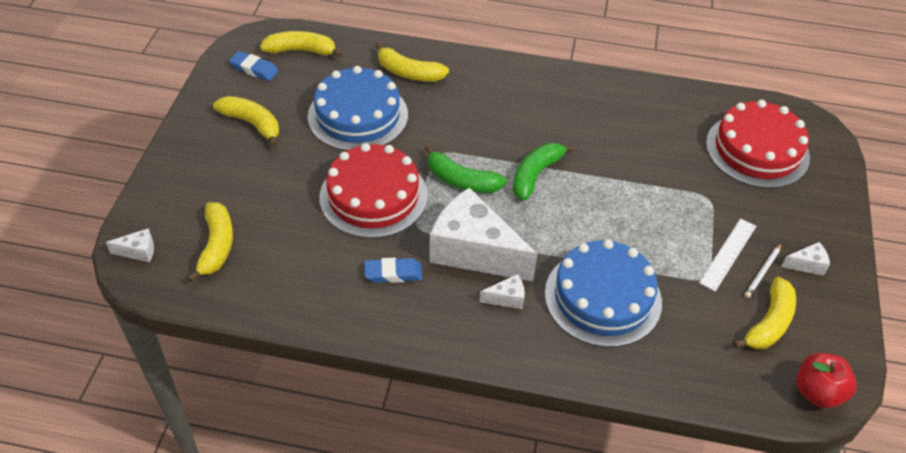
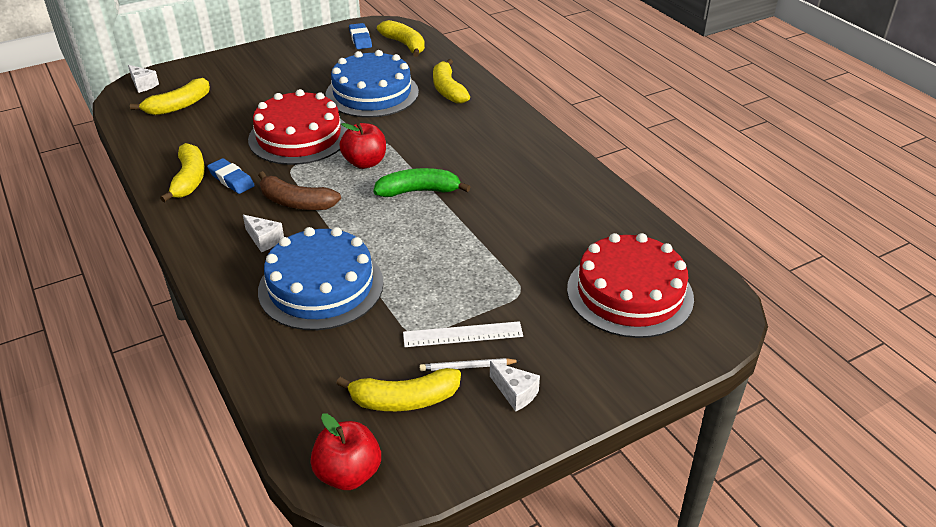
camera: 50 degrees right, 10 degrees down
yellow banana [213,96,279,147] -> yellow banana moved to [160,143,205,203]
green banana [425,145,507,193] -> red apple [339,123,386,169]
white cheese [429,188,537,281] -> brown banana [258,171,341,210]

